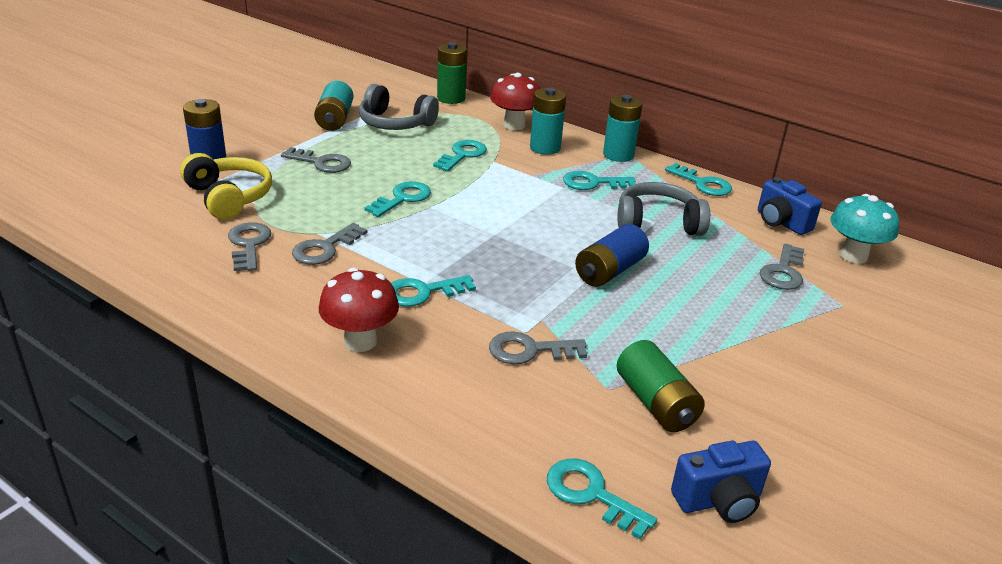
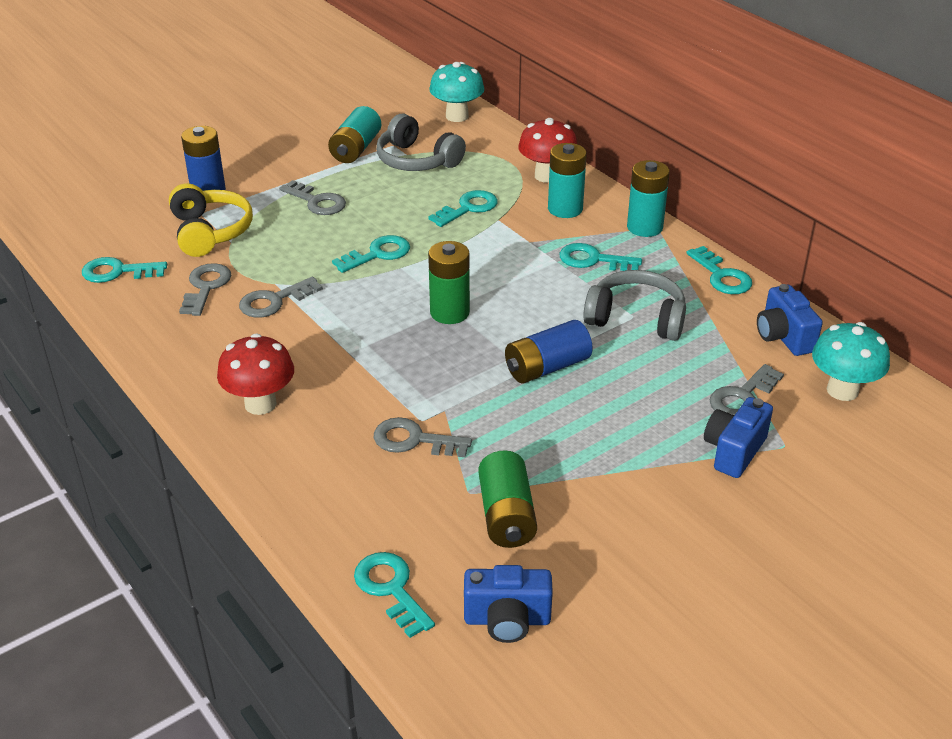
camera: 20 degrees right, 5 degrees up
turquoise key [391,275,476,307] -> turquoise key moved to [82,257,167,283]
green battery [437,42,467,104] -> green battery moved to [428,241,470,324]
none -> turquoise mushroom [429,62,484,122]
none -> blue camera [704,397,773,478]

